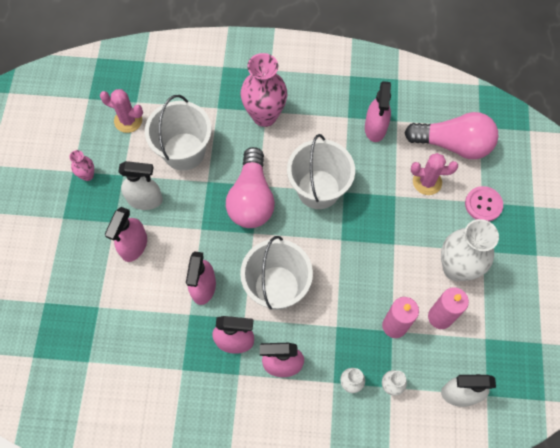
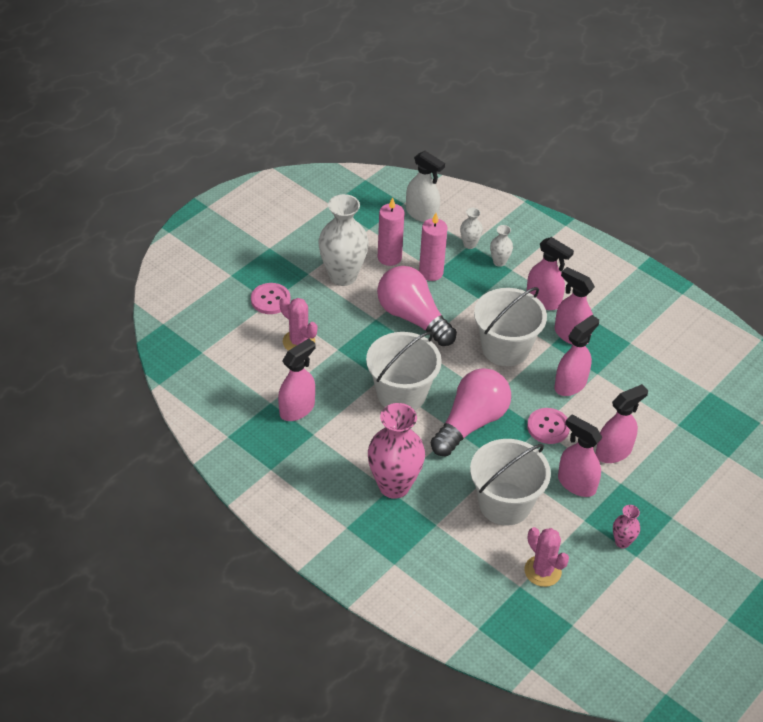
camera: 145 degrees left, 20 degrees down
white spray bottle [118,161,163,210] -> pink spray bottle [558,415,602,497]
pink light bulb [404,112,498,159] -> pink light bulb moved to [377,266,457,346]
none -> pink button [527,408,570,444]

